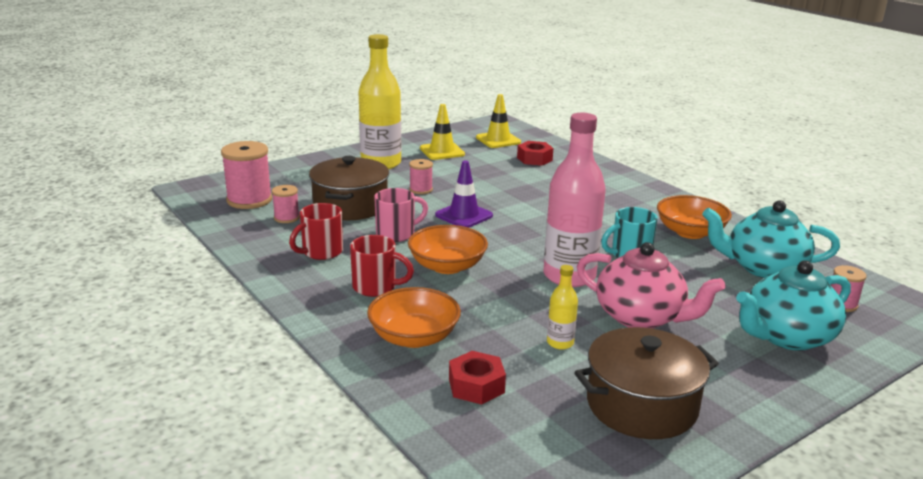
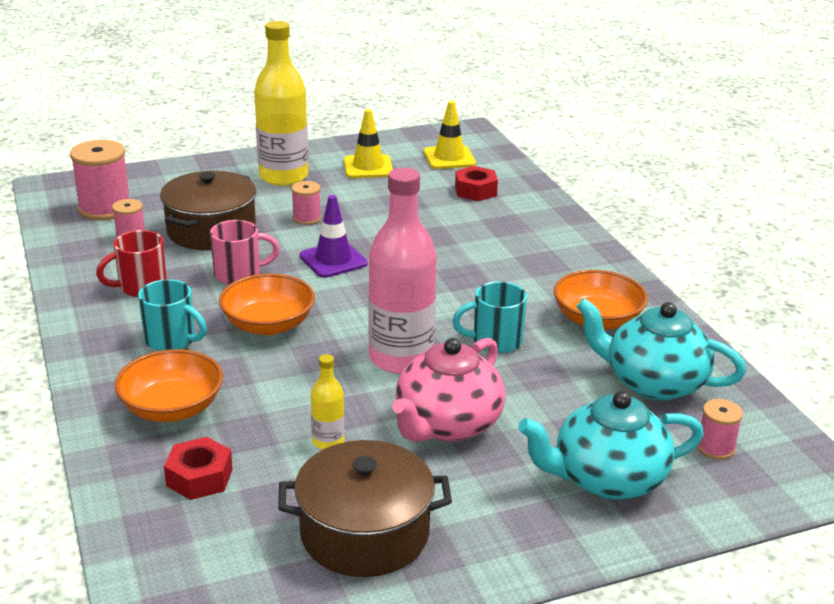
camera: 15 degrees right, 5 degrees up
red mug [350,235,414,297] -> turquoise mug [138,279,207,351]
pink teapot [577,242,725,329] -> pink teapot turned 75 degrees clockwise [392,338,505,442]

